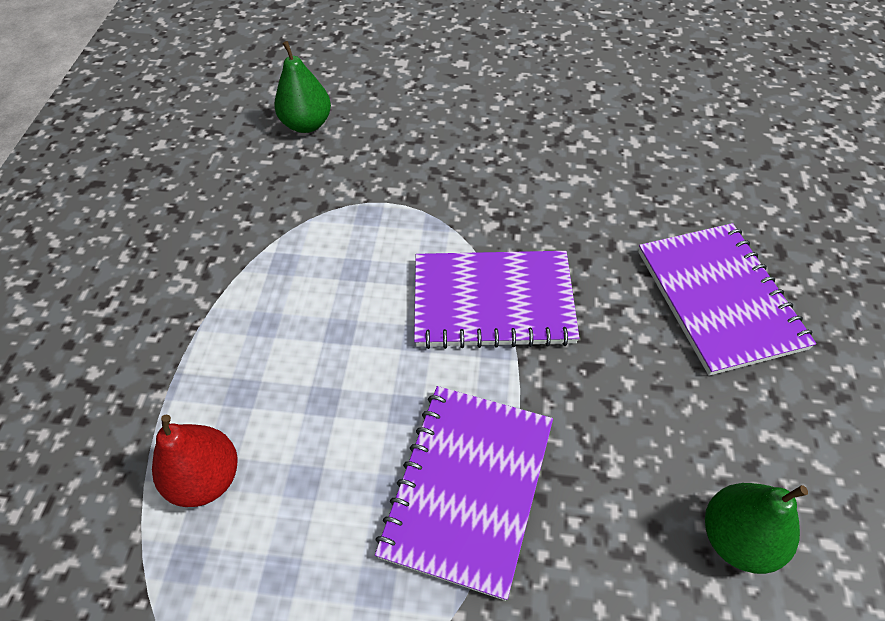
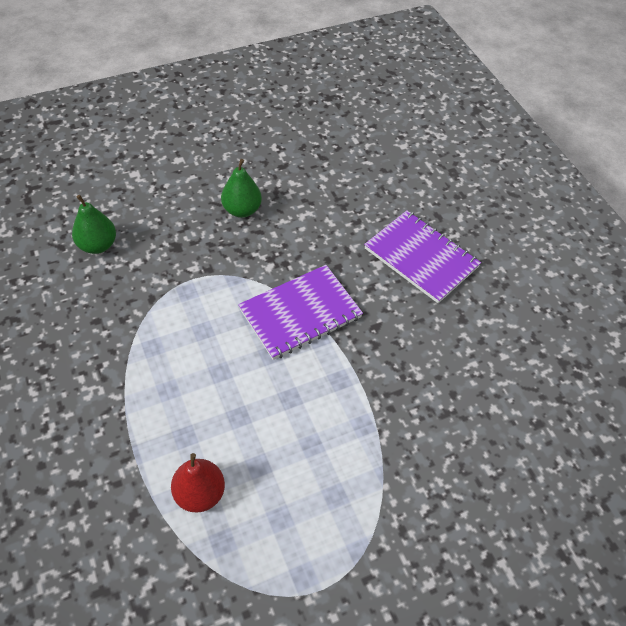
camera: 35 degrees left, 0 degrees up
purple notebook [375,386,553,601] -> none
green pear [705,483,808,574] -> green pear moved to [221,159,262,218]

